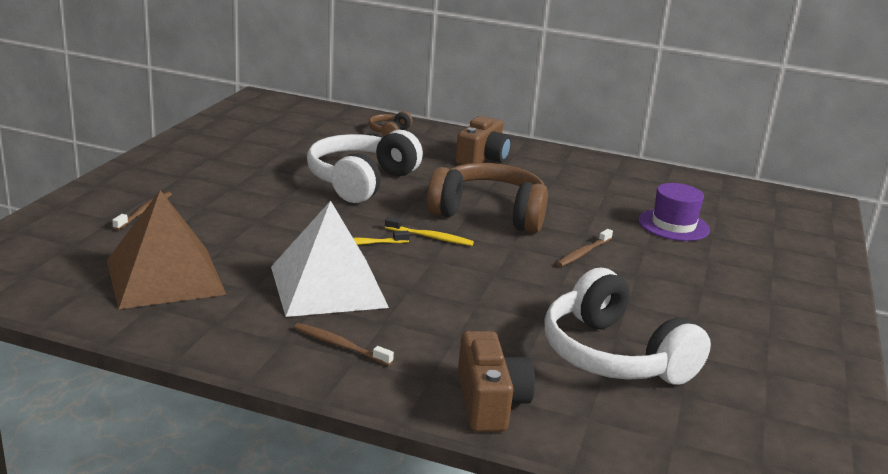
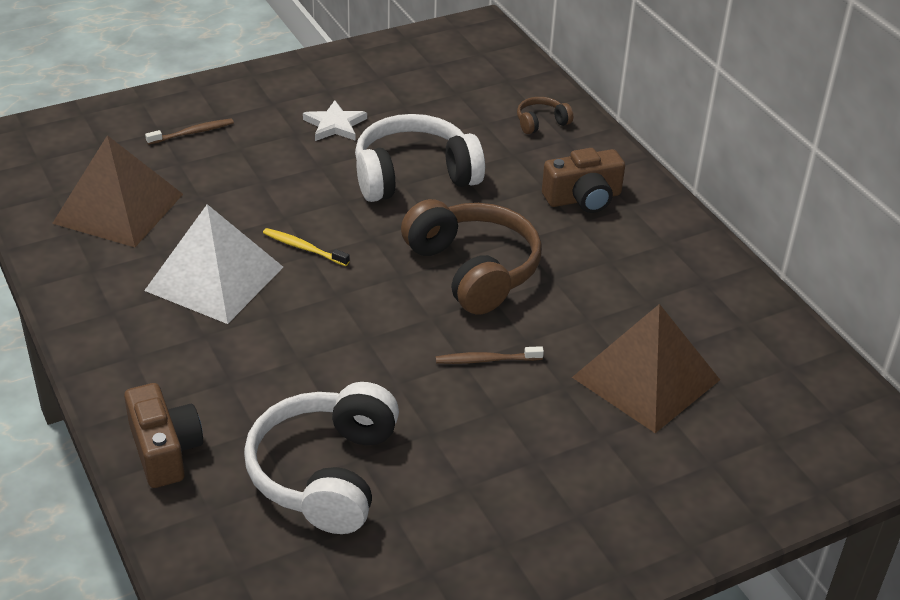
camera: 45 degrees right, 15 degrees up
brown toothbrush [294,323,394,366] -> none
yellow toothbrush [385,217,474,246] -> none
brown camera [458,331,535,432] -> brown camera turned 60 degrees counterclockwise [124,383,203,488]
purple hat [639,183,710,241] -> brown pyramid [572,304,720,433]
none -> white star [303,100,367,141]

